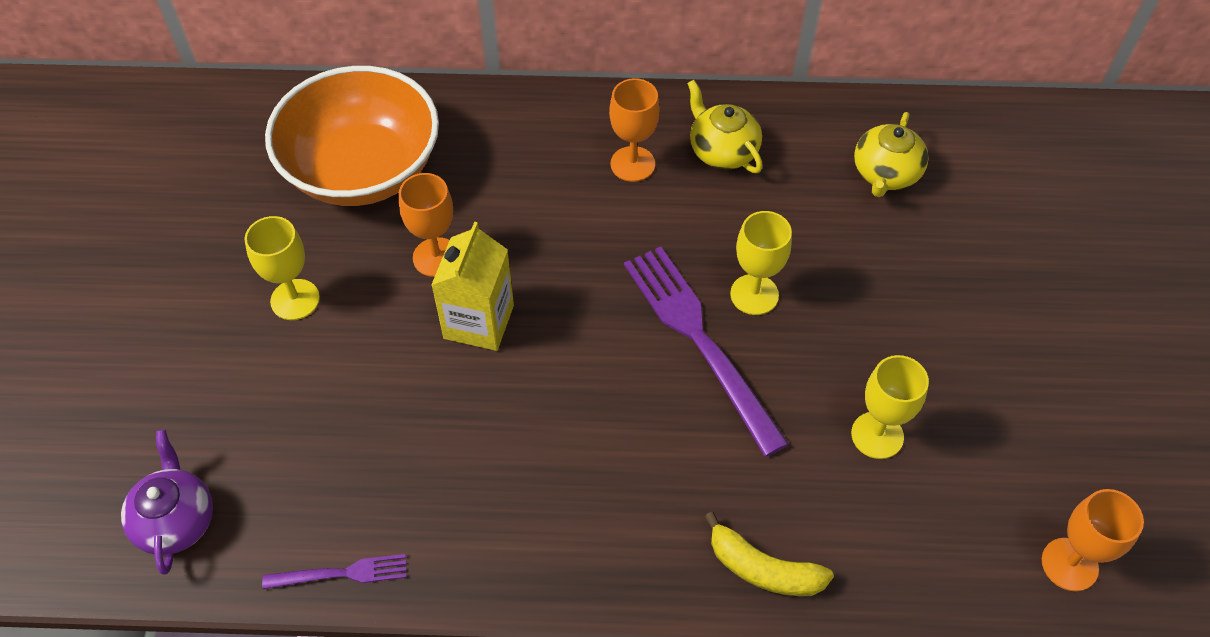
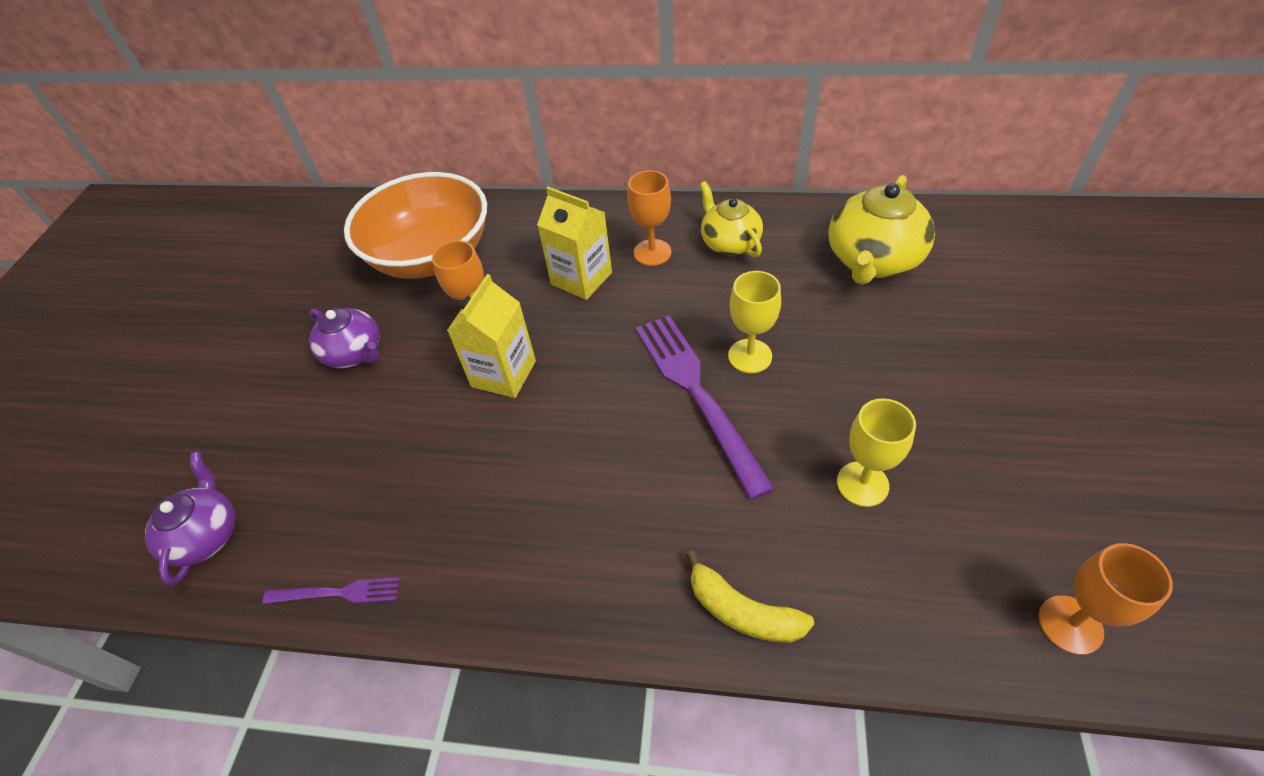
camera: 10 degrees right, 5 degrees down
yellow goblet [245,216,320,320] -> purple teapot [309,308,379,368]
yellow teapot [854,112,929,197] -> yellow teapot [828,175,935,284], size x1.56
none -> yellow carton [537,187,612,300]

